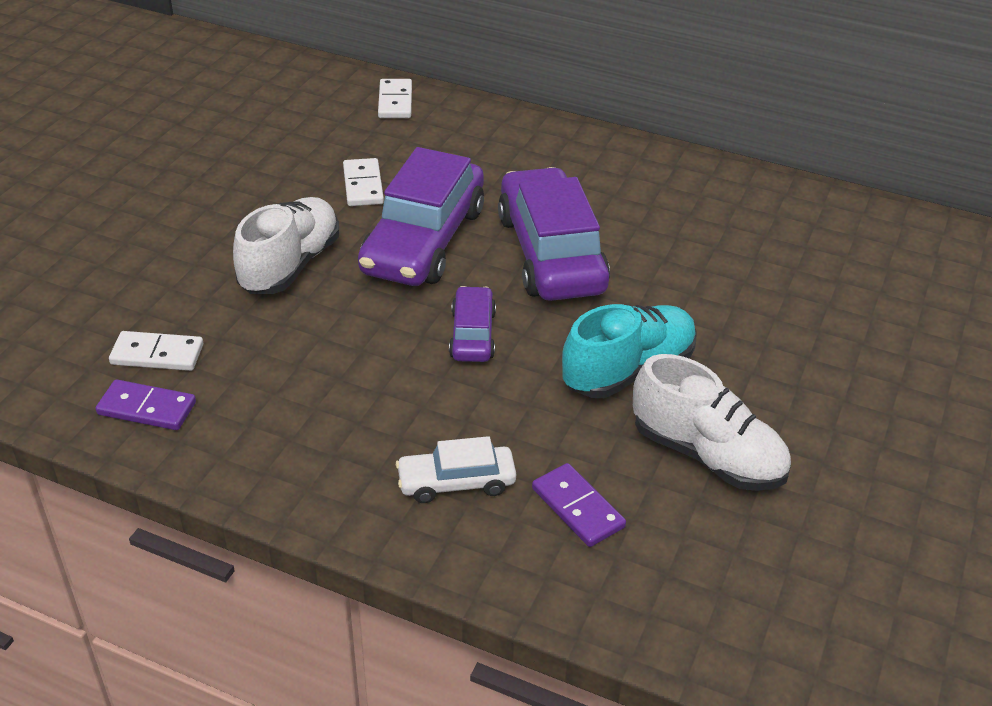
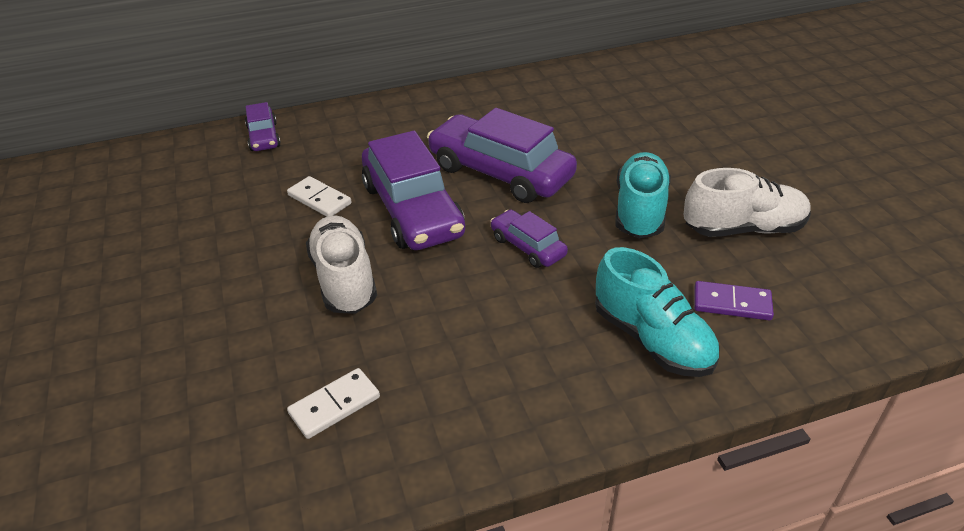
camera: 40 degrees left, 0 degrees up
purple domino [96,379,196,430] -> none
white domino [378,79,412,118] -> purple car [245,102,281,151]
white car [396,436,516,503] -> turquoise shoe [595,247,720,377]

